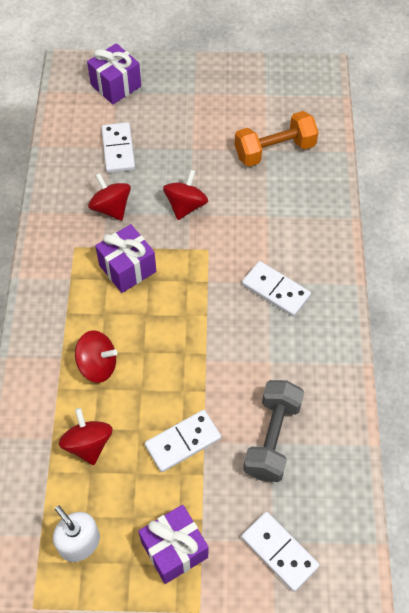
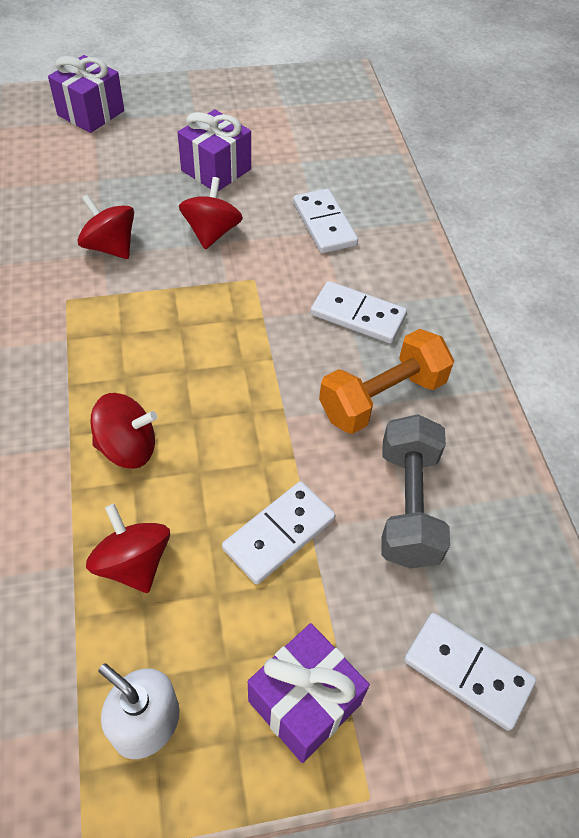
camera: 15 degrees left, 5 degrees down
purple gift [95,224,156,293] -> purple gift moved to [177,109,251,191]
white domino [101,122,135,173] -> white domino moved to [293,189,358,253]
orange dumbbell [235,111,319,166] -> orange dumbbell moved to [319,329,454,434]

